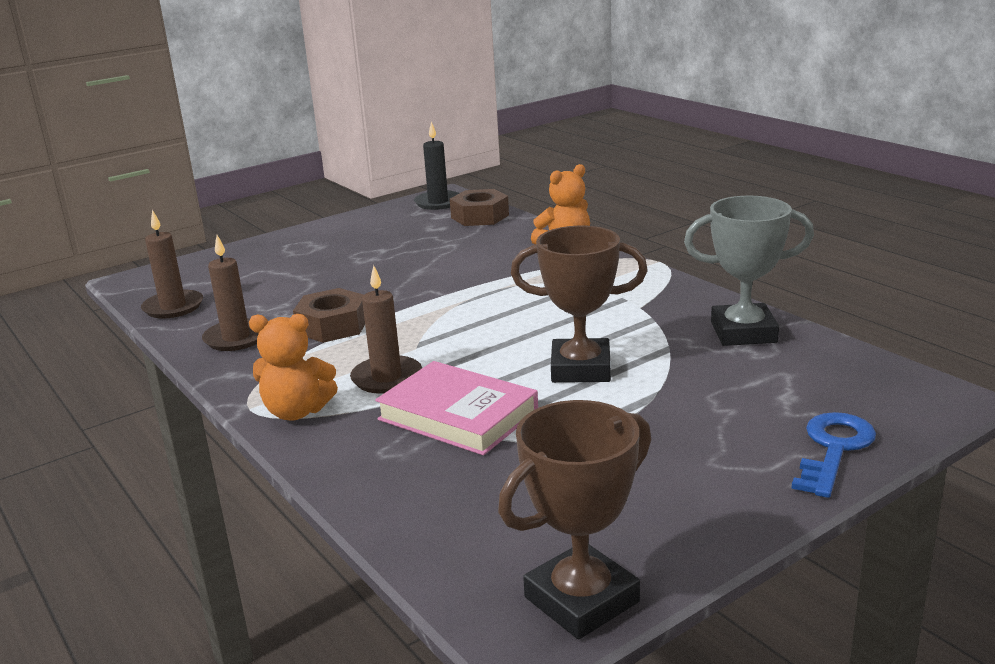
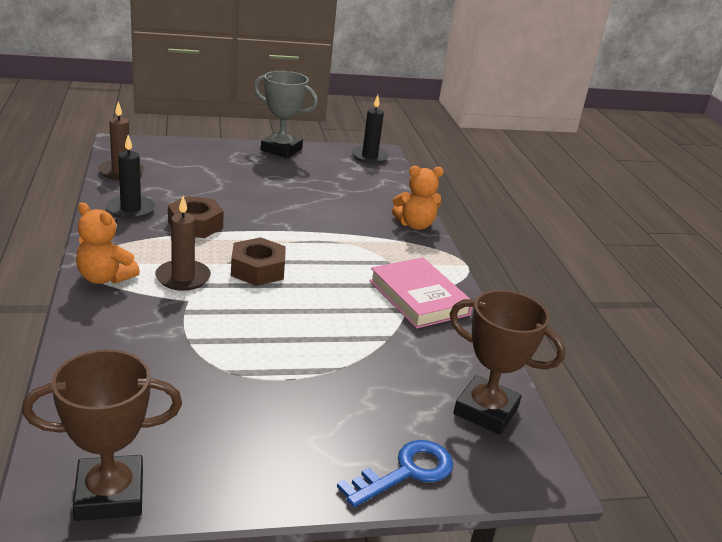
camera: 20 degrees right, 5 degrees up
brown candle [202,235,259,351] -> black candle [106,135,155,219]
pink book [375,361,538,455] -> pink book moved to [369,257,472,329]
brown nut [450,189,509,226] -> brown nut moved to [231,237,286,286]
brown trophy [511,226,648,383] -> brown trophy moved to [450,290,565,435]
grey trophy [684,196,814,346] -> grey trophy moved to [254,71,318,158]

